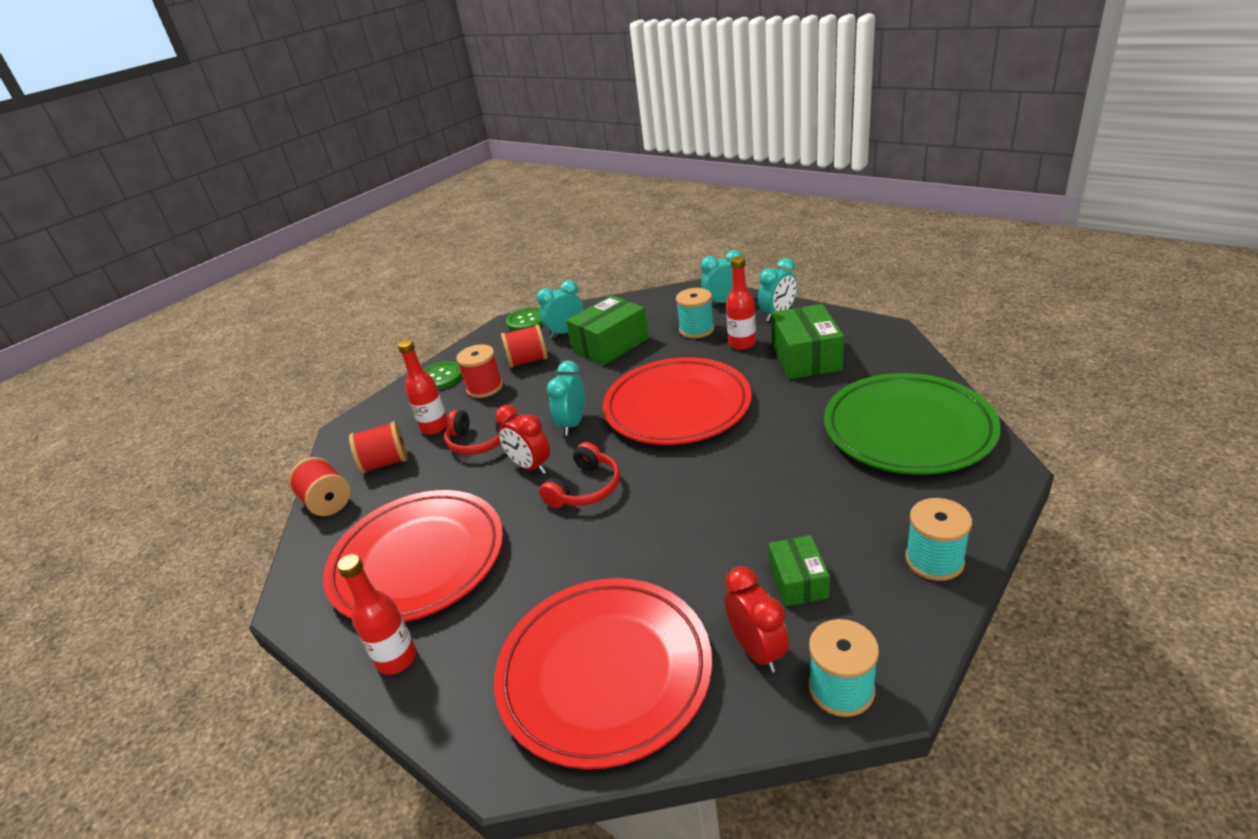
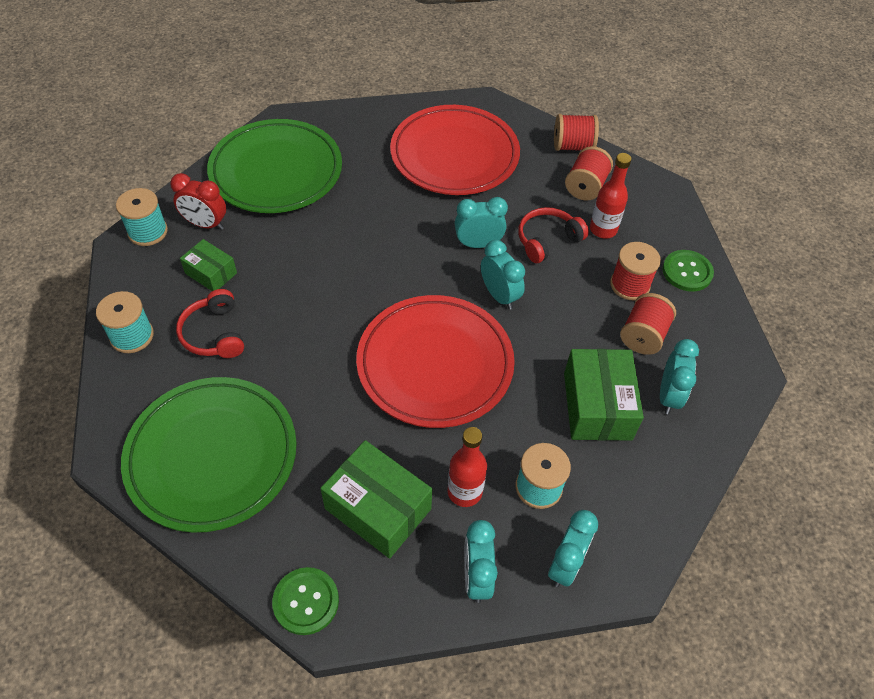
camera: 125 degrees right, 20 degrees up
red bottle [337,554,417,675] -> none
red plate [494,578,712,769] -> green plate [207,119,342,213]
red clock [495,405,550,474] -> turquoise clock [455,197,508,248]
green button [506,308,543,331] -> green button moved to [272,567,339,635]
red headphones [539,442,620,508] -> red headphones moved to [176,289,244,358]

